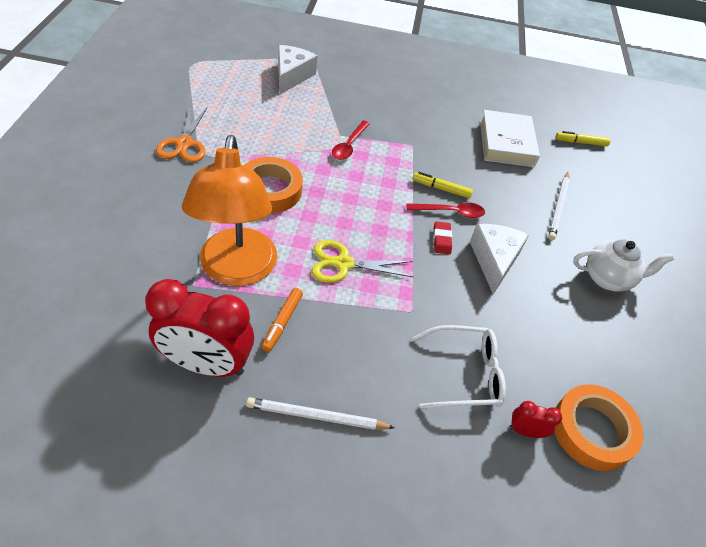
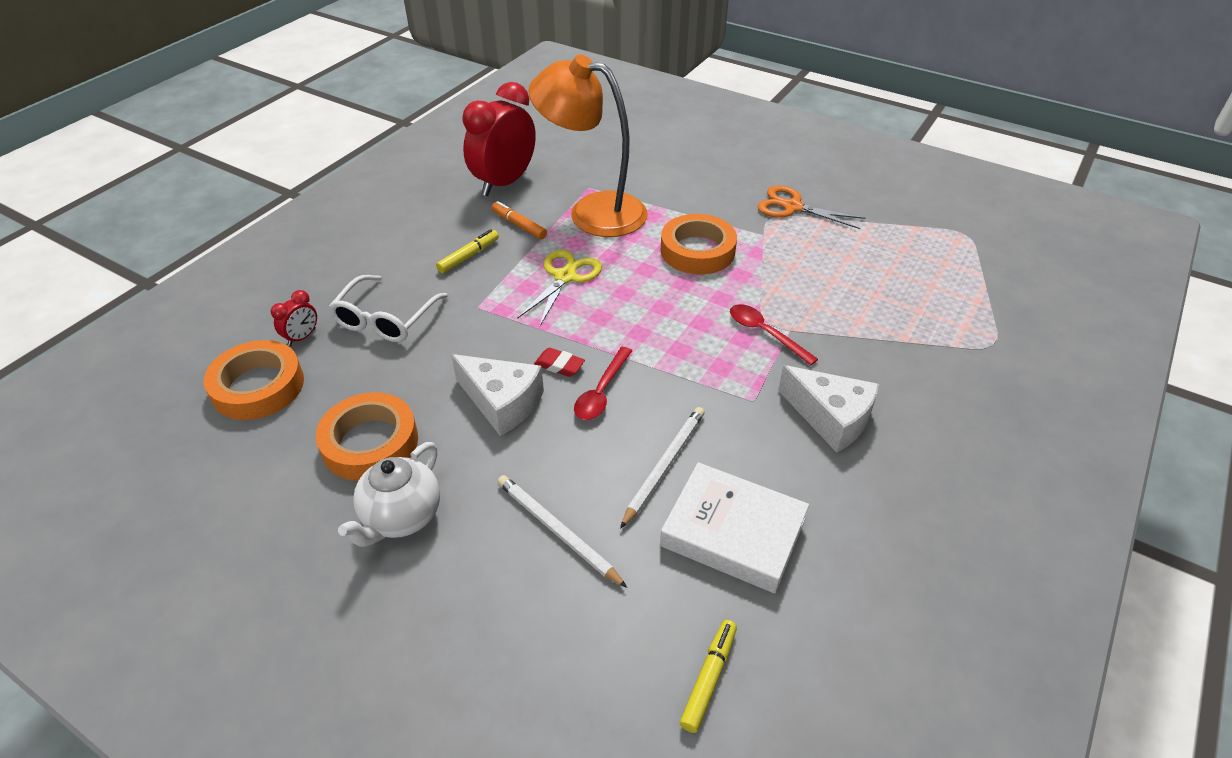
camera: 120 degrees right, 5 degrees down
white pencil [246,397,395,430] -> white pencil moved to [620,407,705,529]
white cheese [278,45,317,94] -> white cheese moved to [778,365,879,453]
yellow marker [413,172,473,198] -> yellow marker moved to [436,229,499,273]
none -> orange tape [316,392,418,481]

